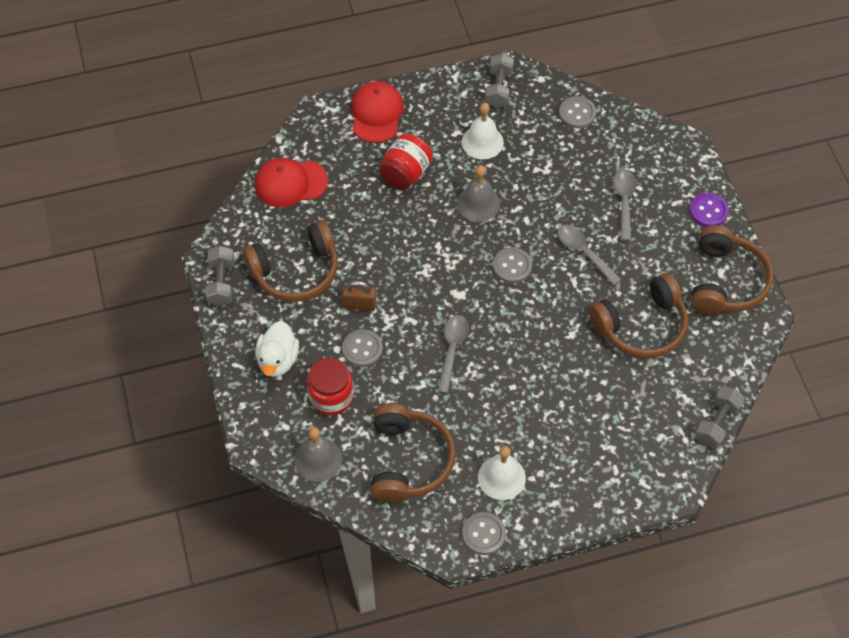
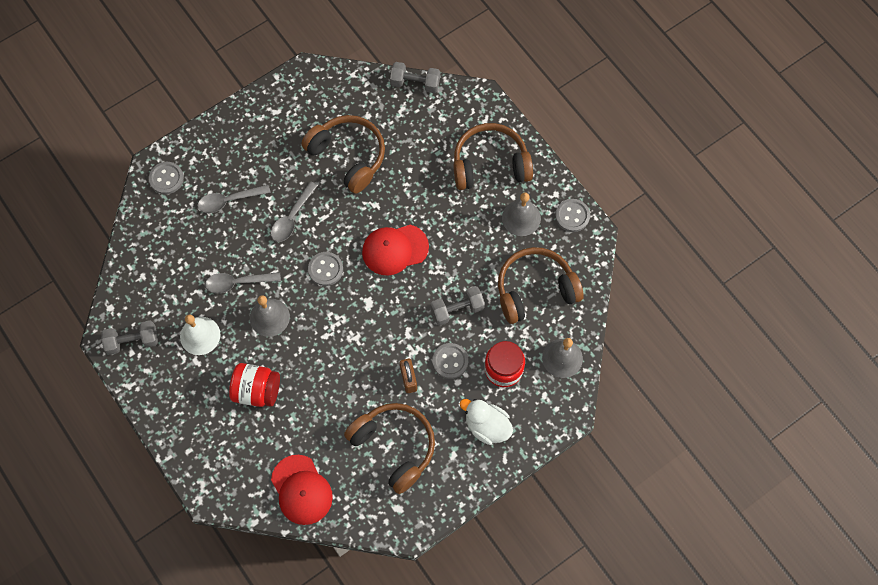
camera: 110 degrees left, 10 degrees up
grey dumbbell [205,245,235,306] -> grey dumbbell moved to [430,286,485,325]
white duck [255,321,299,377] -> white duck turned 135 degrees counterclockwise [460,399,513,445]
red cap [351,81,404,143] -> red cap moved to [362,225,429,276]
grey spoon [437,315,469,393] -> grey spoon moved to [205,272,281,294]
white bell [478,446,526,500] -> grey bell [502,192,541,236]
grey button [559,96,596,129] -> grey button moved to [149,162,184,194]
purple button [690,193,729,227] -> none
brown headphones [690,225,774,315] -> brown headphones moved to [454,123,533,190]

